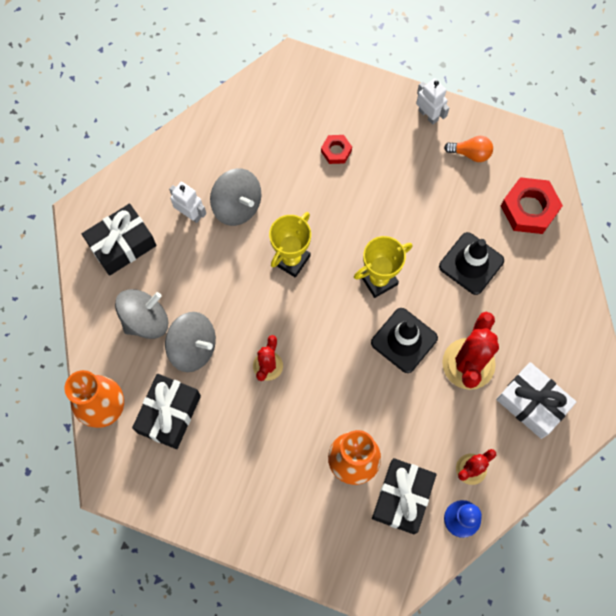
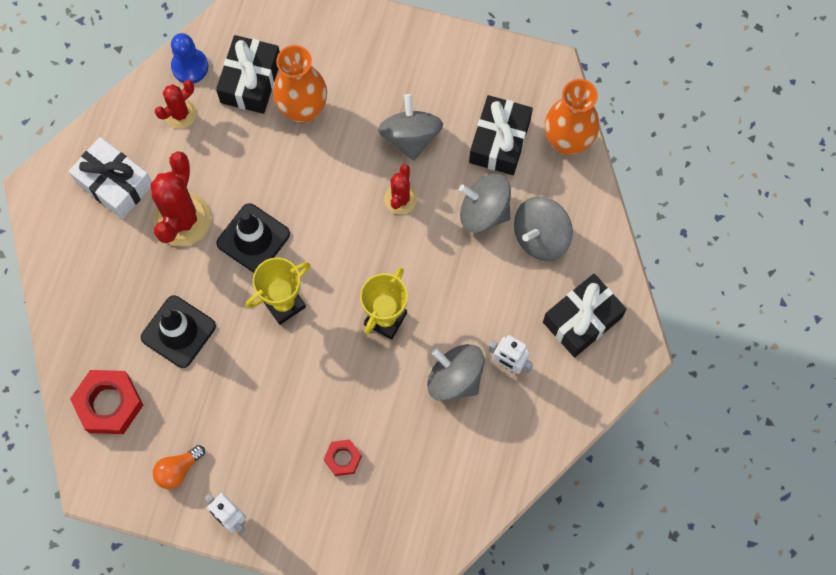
camera: 175 degrees right, 0 degrees up
orange light bulb [444,136,493,162] -> orange light bulb turned 45 degrees counterclockwise [153,445,205,489]
none -> grey spinning top [378,94,443,161]

